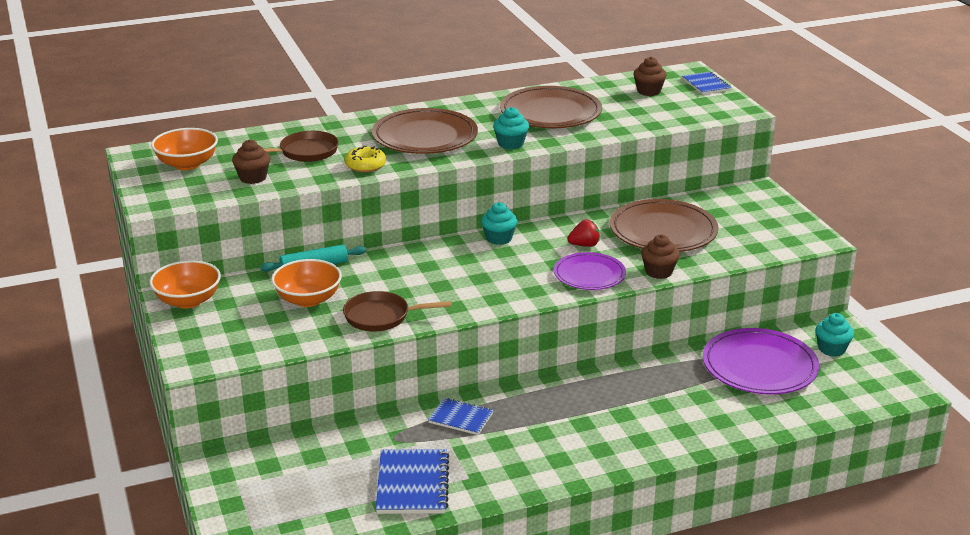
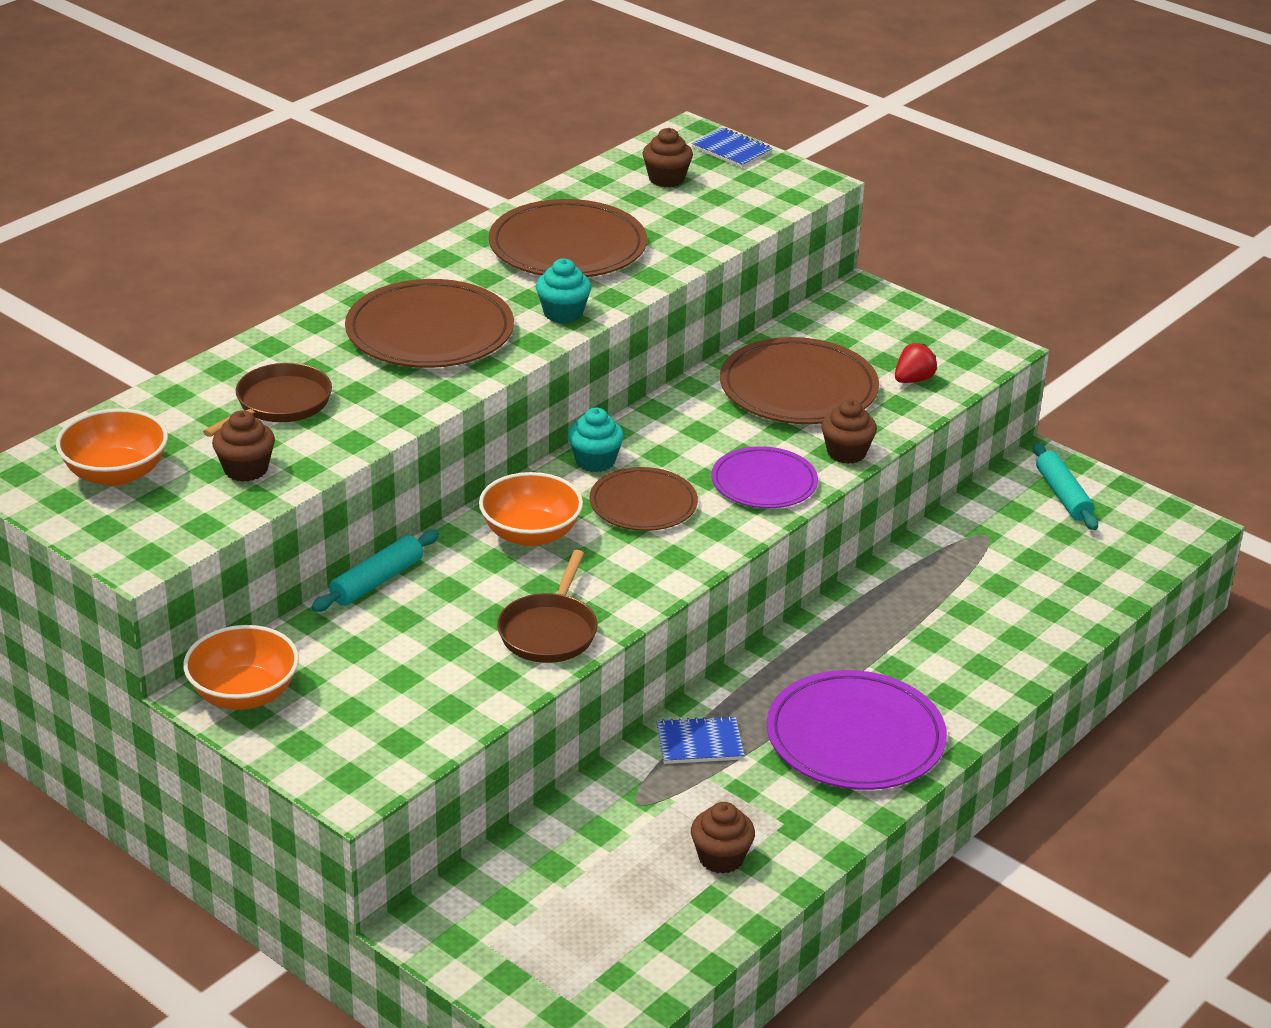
camera: 30 degrees left, 5 degrees up
orange bowl [271,259,342,307] -> orange bowl moved to [479,472,583,546]
brown pan [343,291,452,332] -> brown pan turned 45 degrees counterclockwise [497,550,598,663]
yellow donut [345,146,386,173] -> none
blue notebook [376,449,449,514] -> brown cupcake [691,802,755,874]
red strawberry [567,220,600,247] -> red strawberry moved to [895,343,937,383]
purple plate [703,328,819,394] -> purple plate moved to [767,670,947,790]
turquoise cupcake [815,313,854,357] -> turquoise rolling pin [1033,443,1098,530]
none -> brown plate [589,467,698,531]

